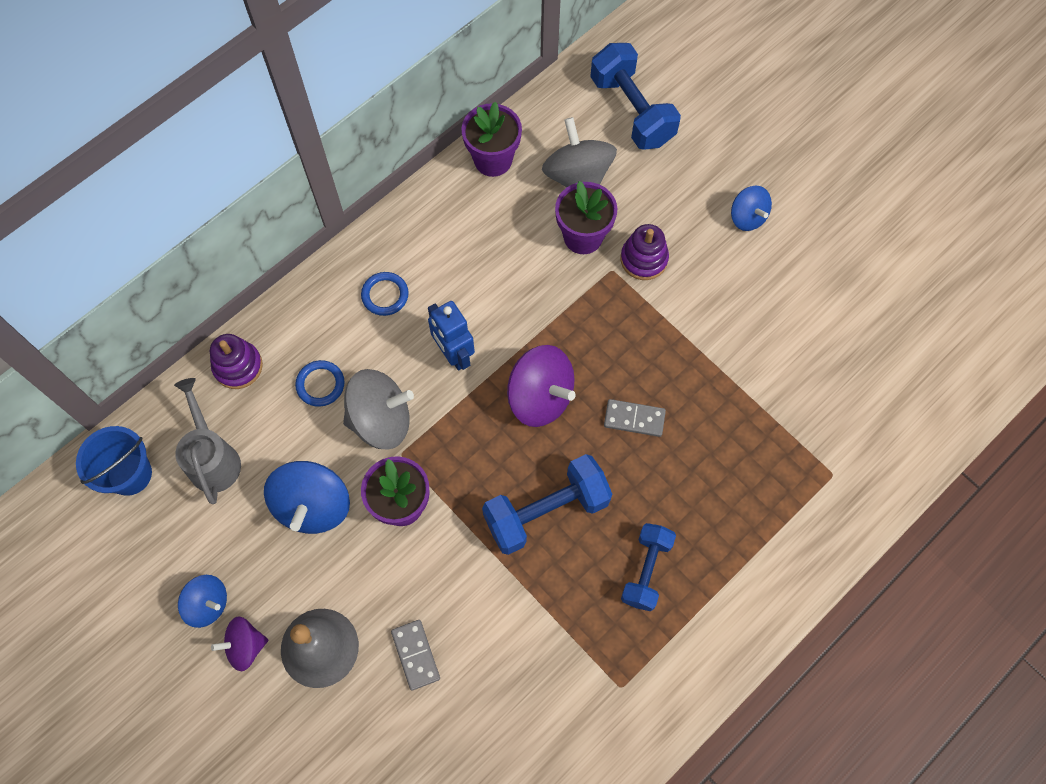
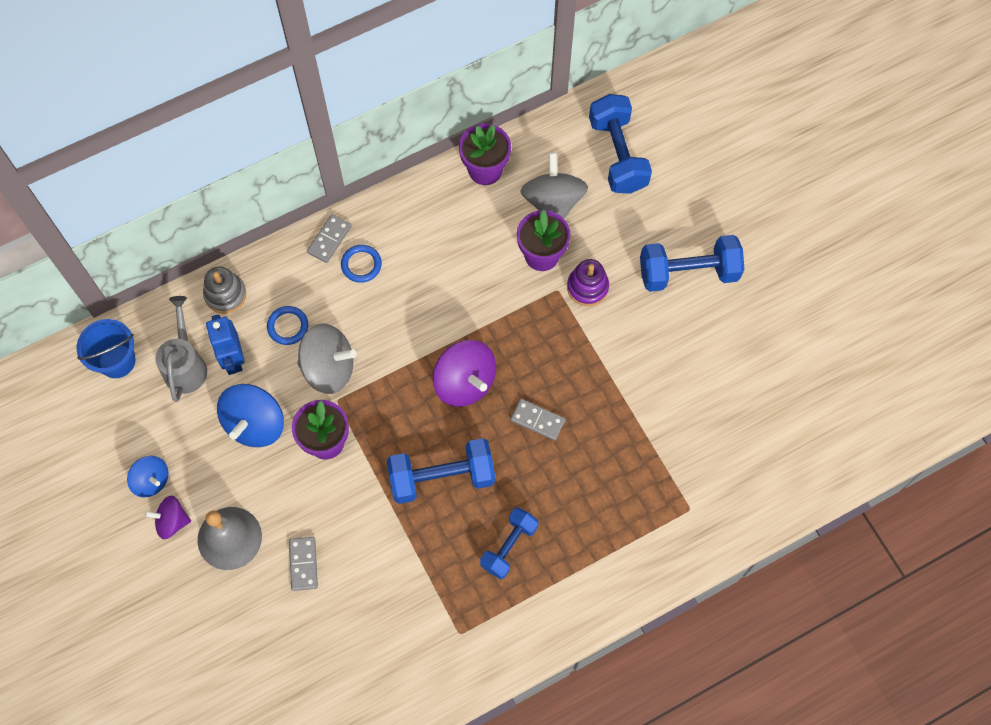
camera: 15 degrees right, 0 degrees up
purple stacking toy [210,334,263,389] -> grey stacking toy [203,266,246,314]
blue robot [428,301,475,371] -> blue robot moved to [206,314,245,375]
blue spinning top [731,186,772,231] -> blue dumbbell [640,235,744,292]
none -> grey domino [307,214,351,263]

